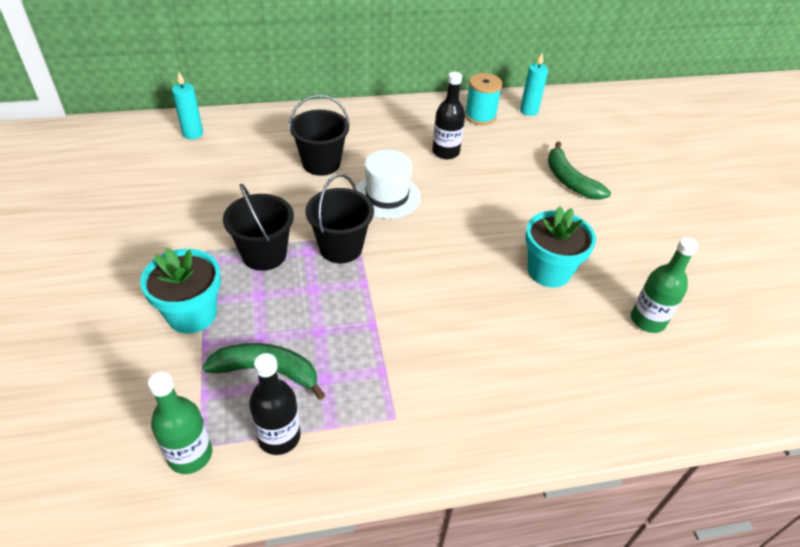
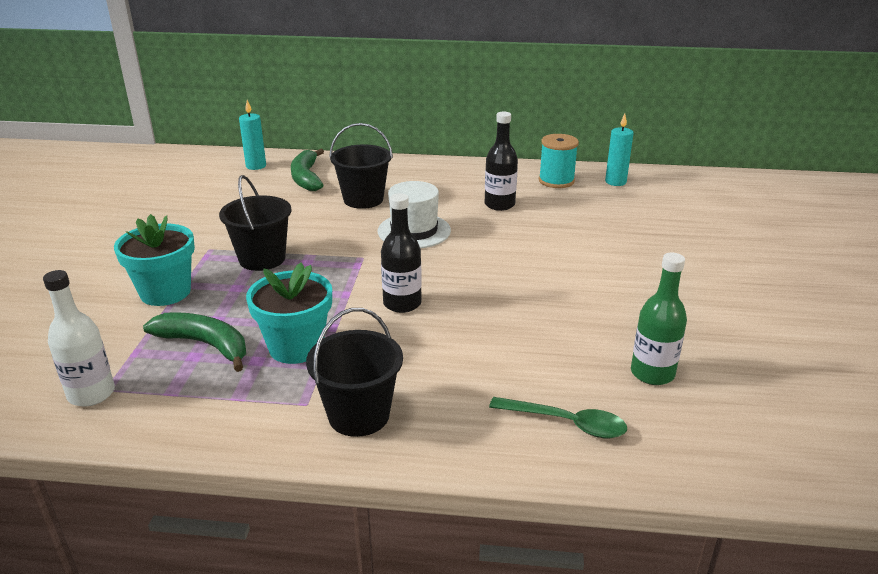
camera: 20 degrees right, 15 degrees down
green bottle [148,371,212,474] -> white bottle [43,270,115,407]
black bottle [249,353,300,455] -> black bottle moved to [381,193,422,313]
black bucket [305,174,374,263] -> black bucket moved to [306,308,403,437]
turquoise flower pot [525,207,596,287] -> turquoise flower pot moved to [246,263,332,364]
green banana [548,142,611,200] -> green banana moved to [291,149,324,191]
none -> green spoon [489,397,627,438]

